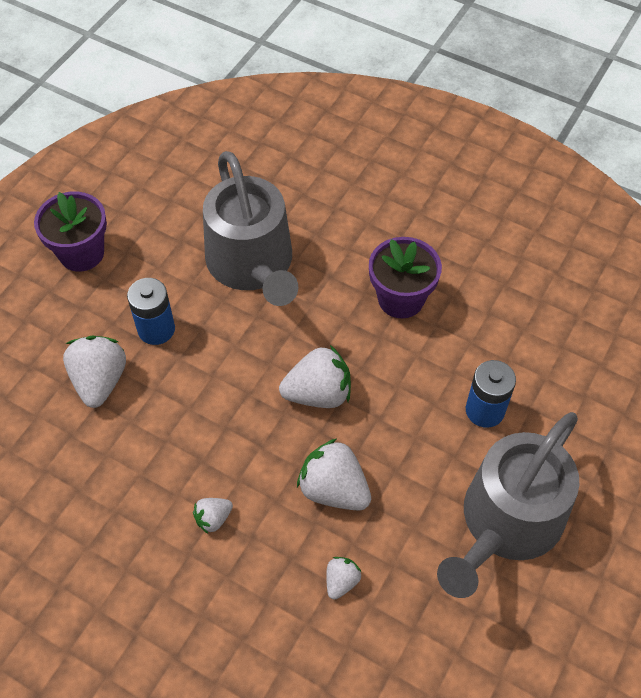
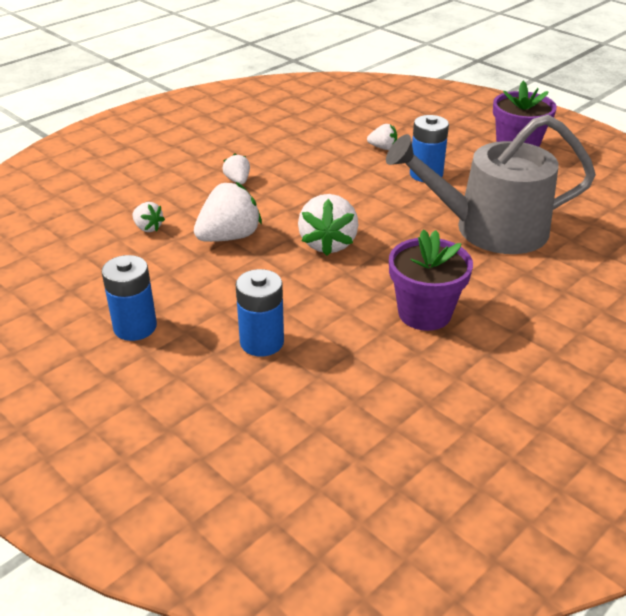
camera: 105 degrees right, 20 degrees down
white strawberry [63,335,126,408] -> white strawberry [367,124,397,150], size x0.53
grey watering can [437,412,580,598] -> blue battery [101,255,157,341]

